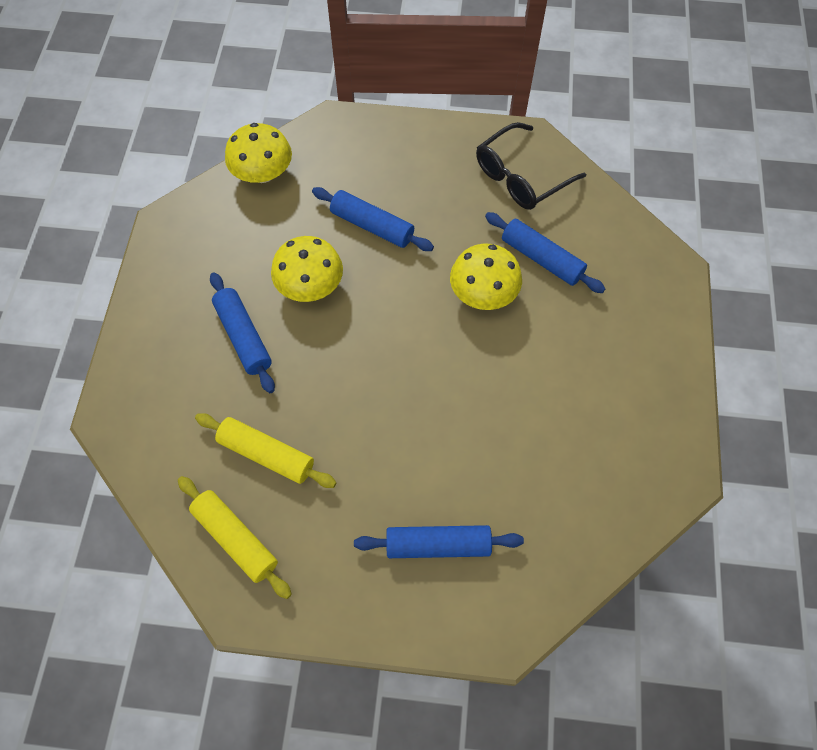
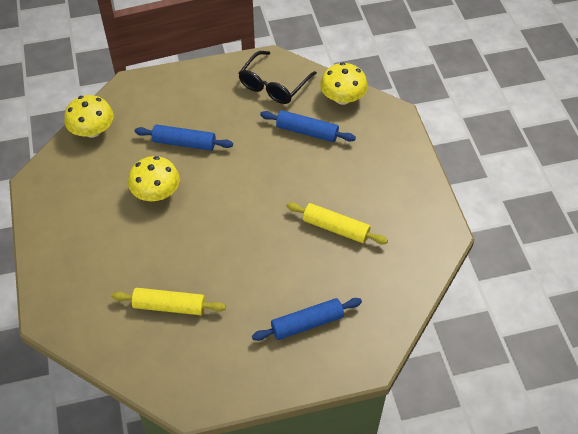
camera: 20 degrees left, 10 degrees down
yellow rolling pin [178,476,292,599] -> yellow rolling pin moved to [287,202,388,244]
blue rolling pin [210,272,275,393] -> none
yellow mushroom [450,244,522,310] -> yellow mushroom moved to [320,62,368,105]

